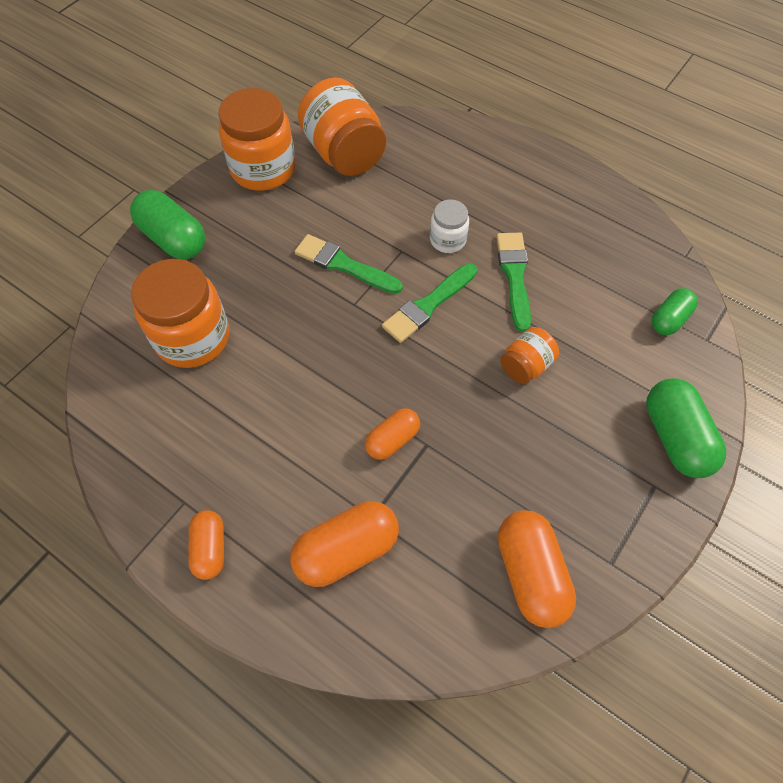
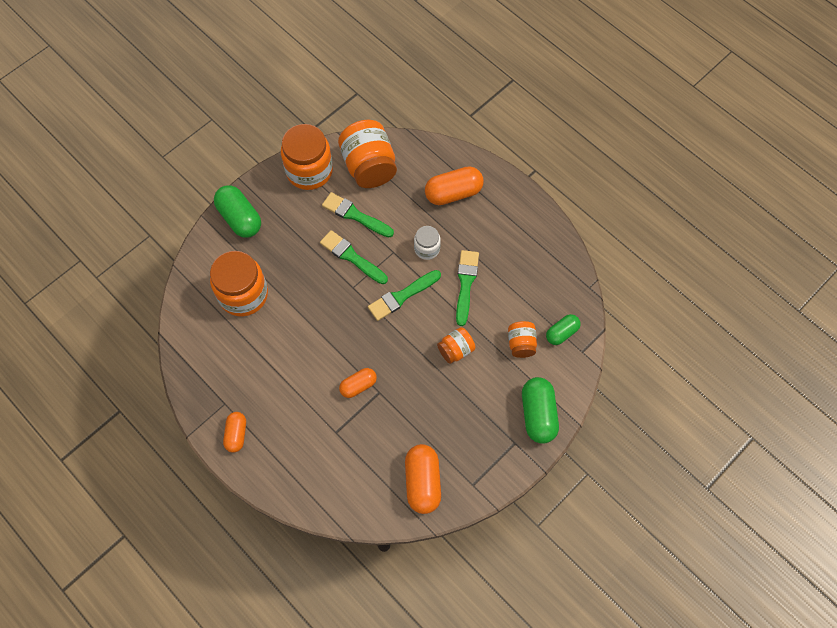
camera: 10 degrees right, 5 degrees up
orange capsule [290,501,399,587] -> orange capsule moved to [425,166,484,205]
none -> green brush [322,192,394,237]
none -> orange jar [508,321,537,358]

